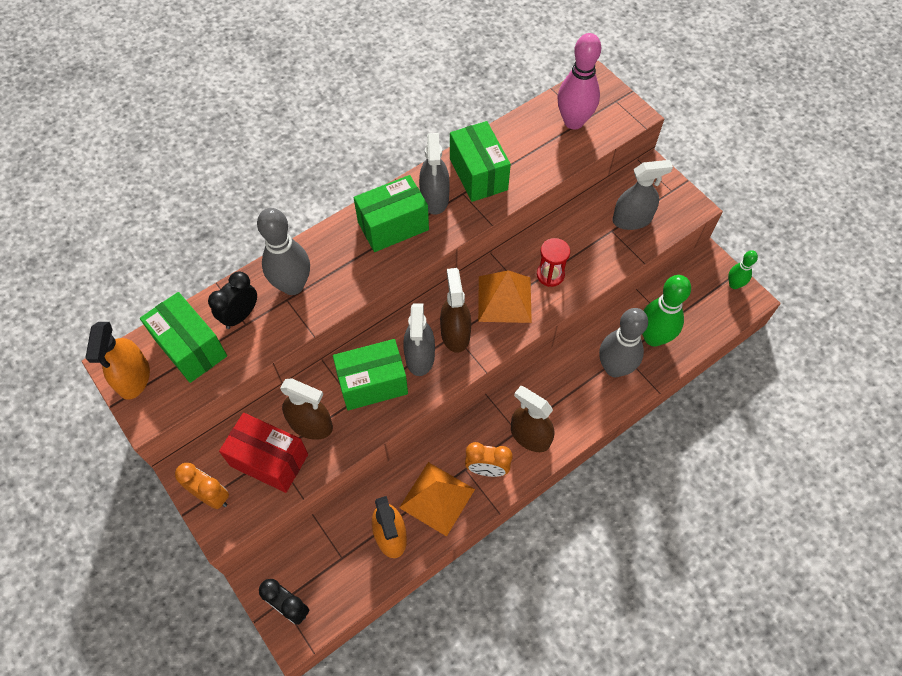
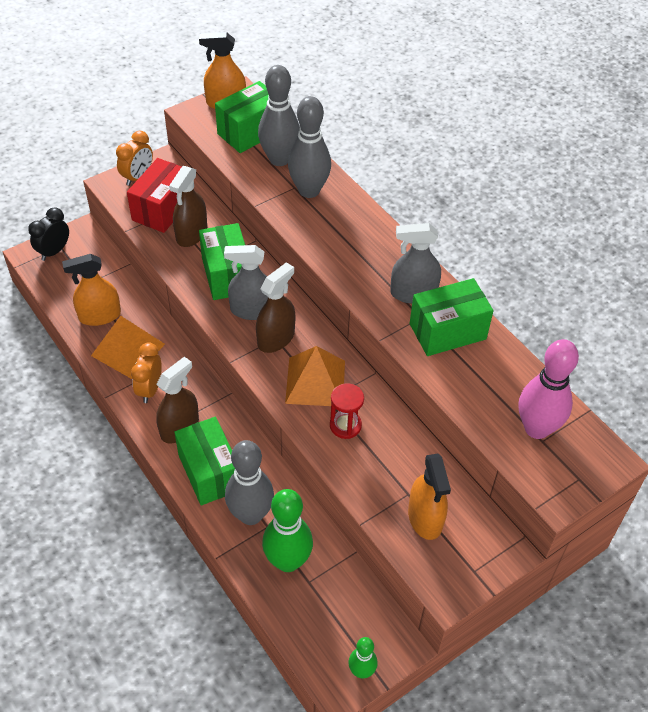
camera: 90 degrees right, 10 degrees down
black clock [208,272,257,329] -> grey bowling pin [258,65,300,166]
green box [354,175,429,252] -> green box moved to [174,417,235,505]
brown spray bottle [440,268,471,353] -> brown spray bottle turned 45 degrees counterclockwise [256,262,295,353]
grey spray bottle [612,160,673,230] -> orange spray bottle [408,454,451,540]

